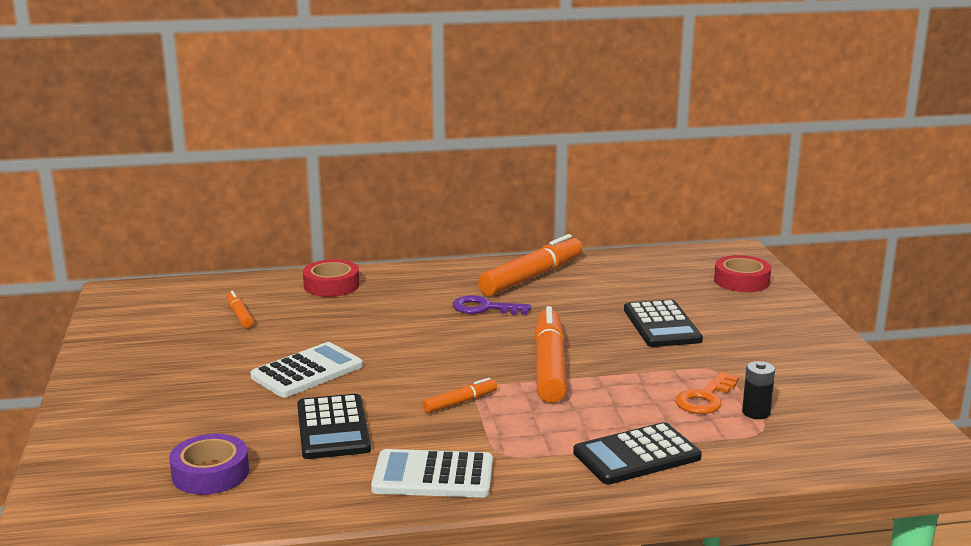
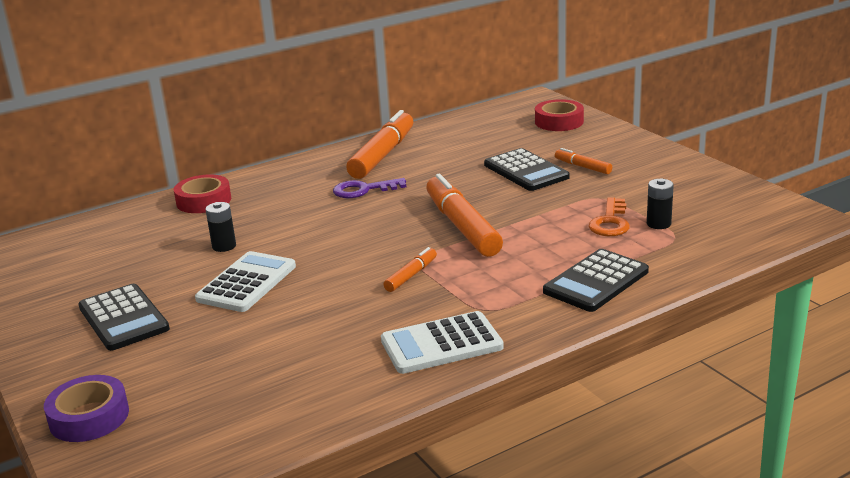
camera: 20 degrees left, 5 degrees up
purple tape [169,434,249,495] -> purple tape moved to [44,375,129,442]
orange marker [226,291,254,328] -> orange marker moved to [555,148,612,174]
black calculator [297,394,371,459] -> black calculator moved to [78,284,170,351]
none -> black battery [205,202,236,252]

